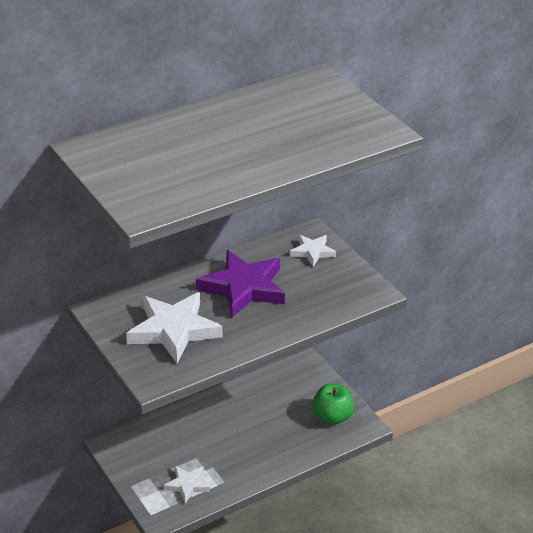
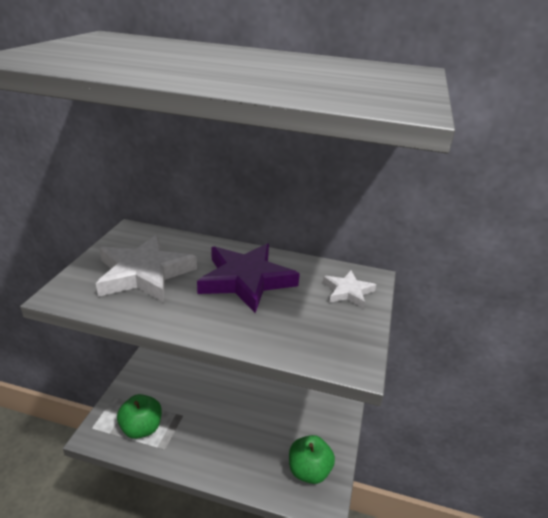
camera: 45 degrees right, 5 degrees down
white star [163,466,210,504] -> green apple [117,394,162,439]

